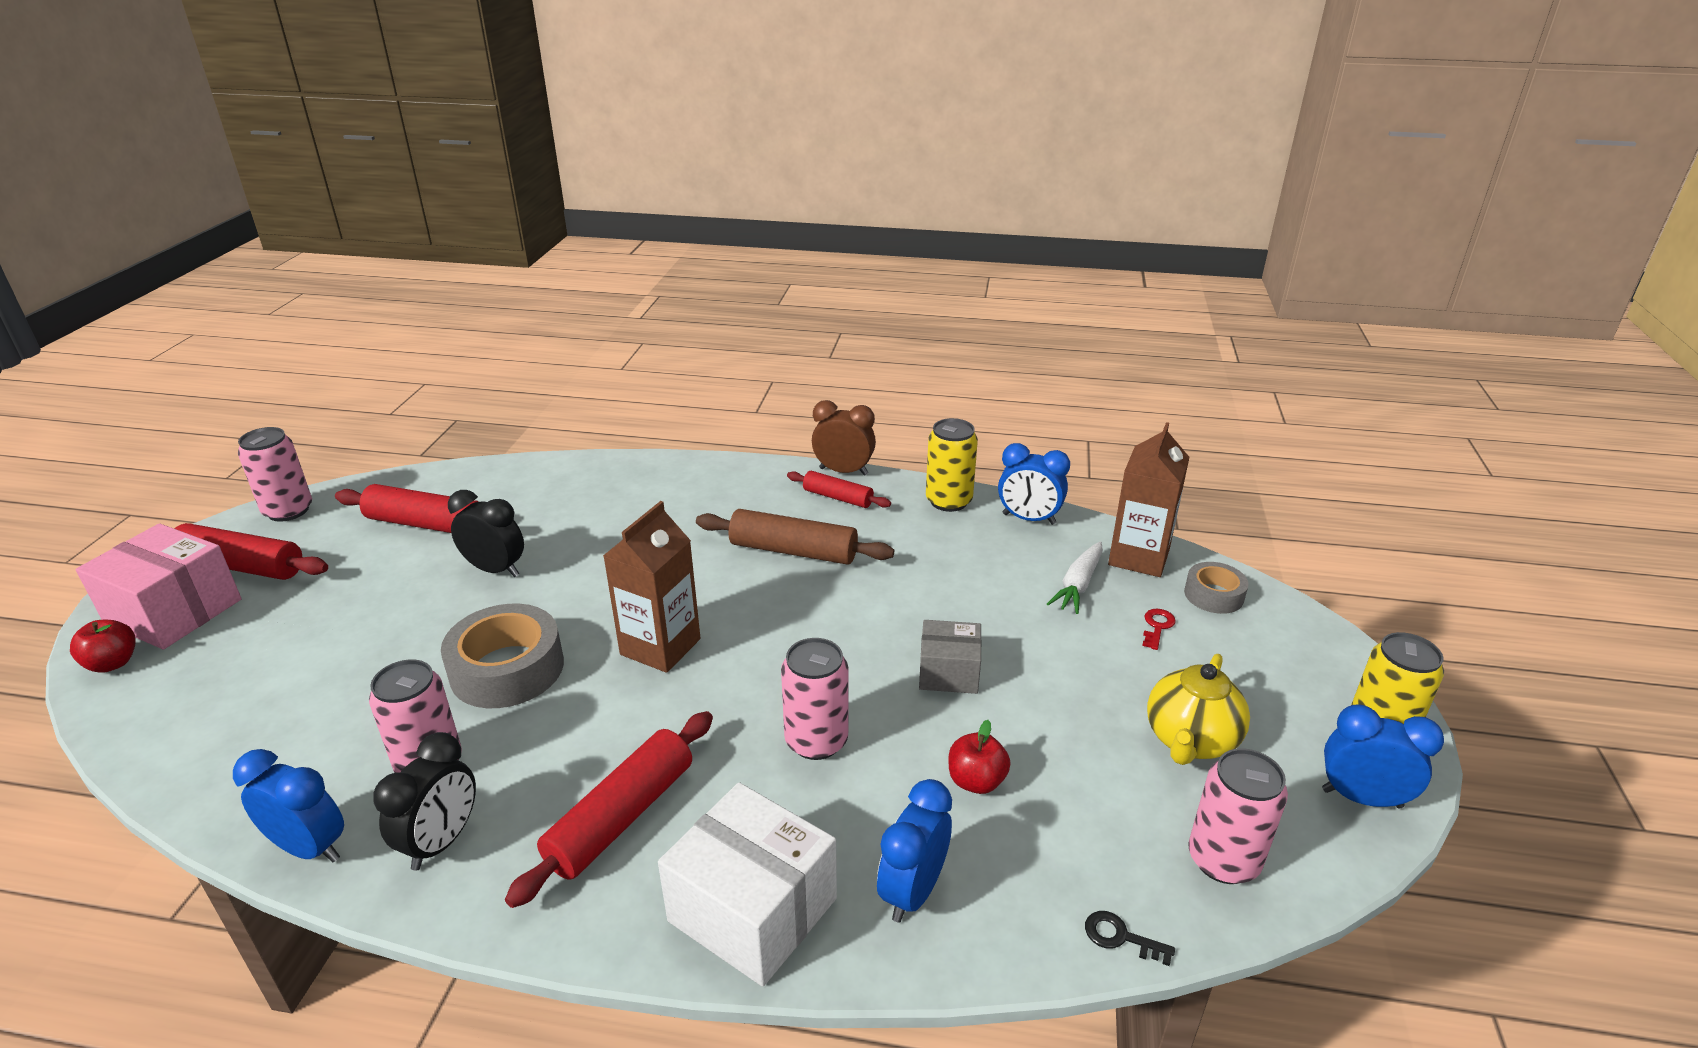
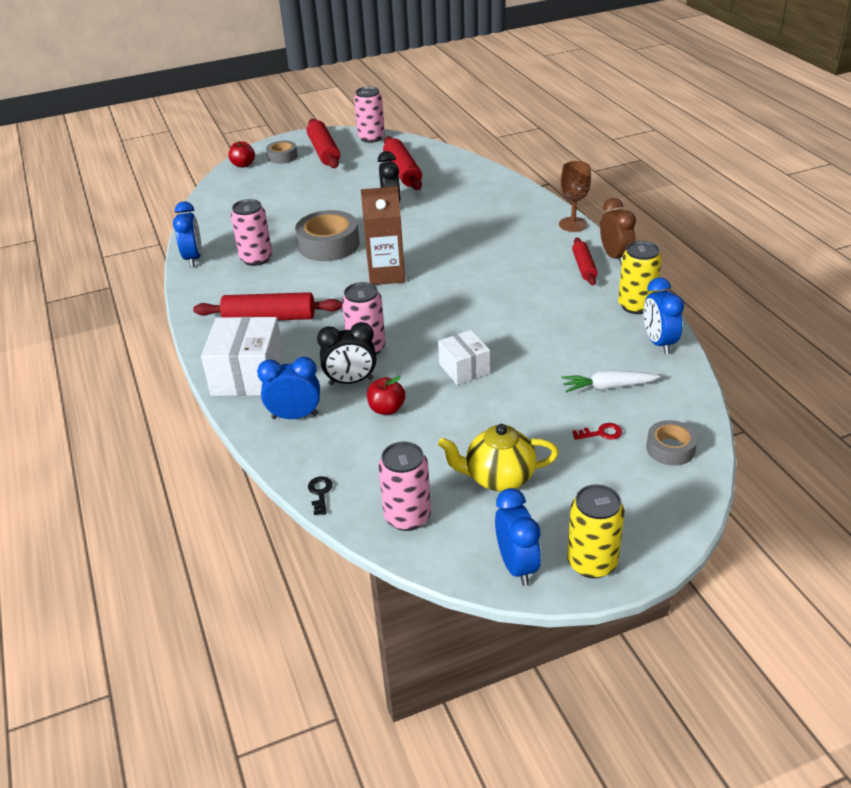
camera: 60 degrees right, 5 degrees up
pink box [76,523,241,649] -> grey tape [266,140,298,164]
black clock [373,732,476,871] -> black clock moved to [317,322,376,385]
brown rolling pin [696,509,894,565] -> none
grey box [919,620,982,694] -> white box [438,330,490,385]
brown carton [1108,422,1190,577] -> none
none -> brown goblet [559,161,591,232]

